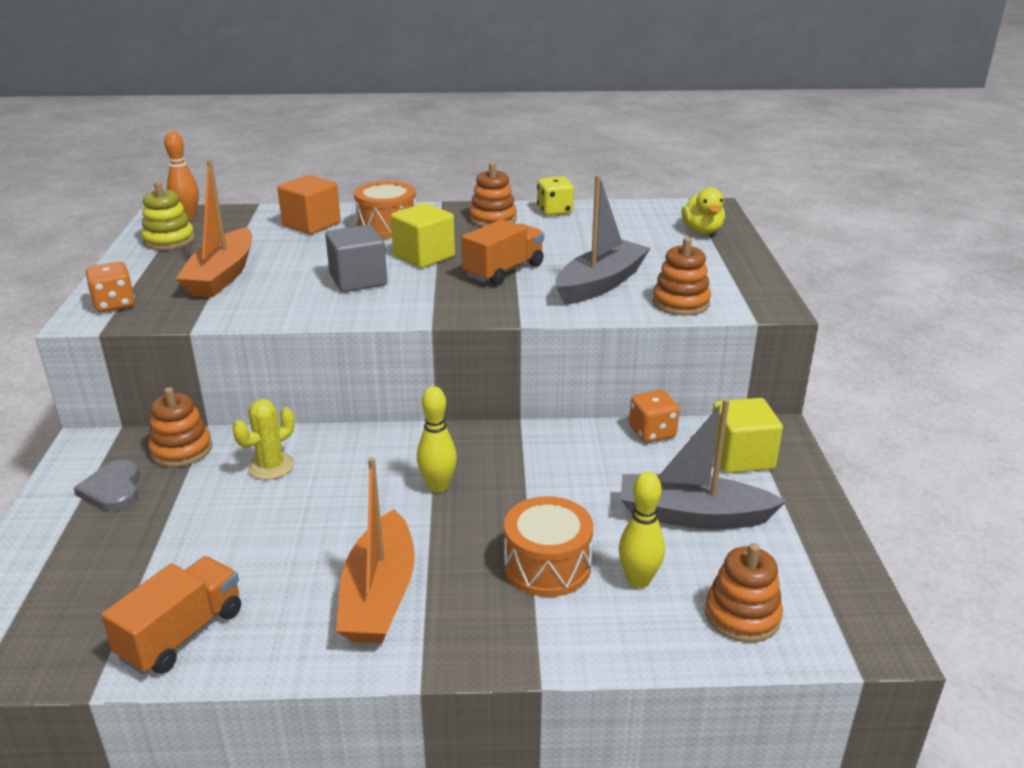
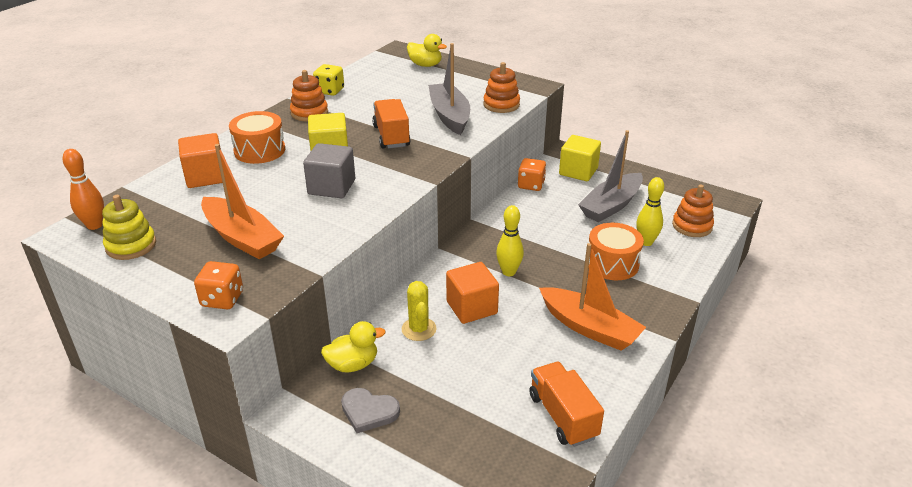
camera: 55 degrees left, 5 degrees up
orange stacking toy [148,387,212,467] -> yellow duck [321,321,386,372]
none -> orange cube [446,262,499,324]

